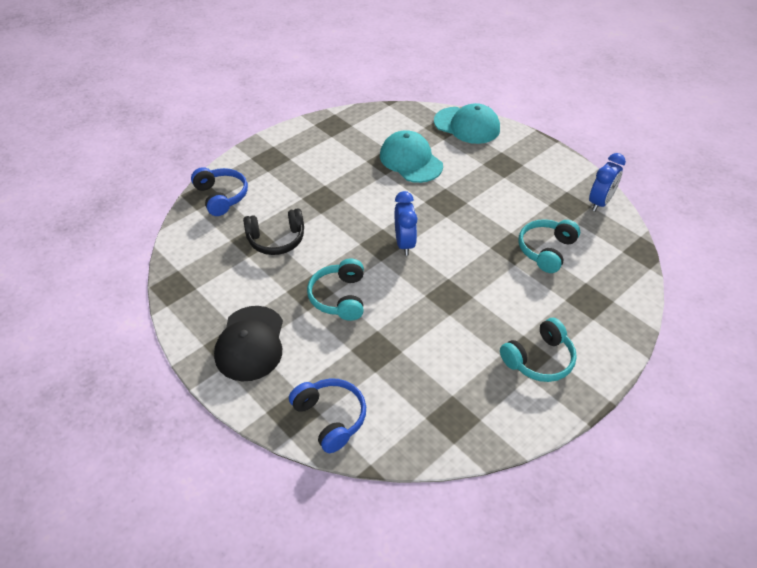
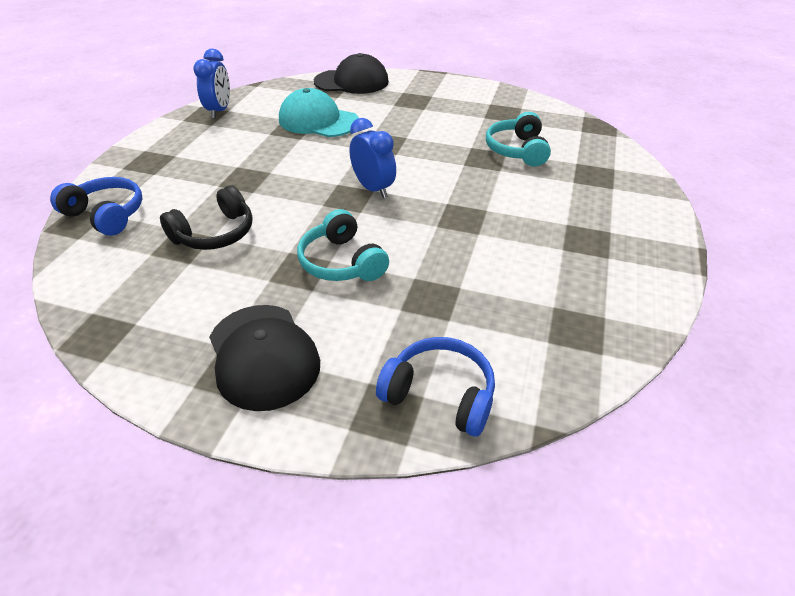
camera: 30 degrees left, 5 degrees down
turquoise cap [434,103,500,144] -> black cap [314,53,389,94]
turquoise headphones [500,318,577,382] -> none
blue clock [589,153,626,212] -> blue clock moved to [194,49,230,118]

